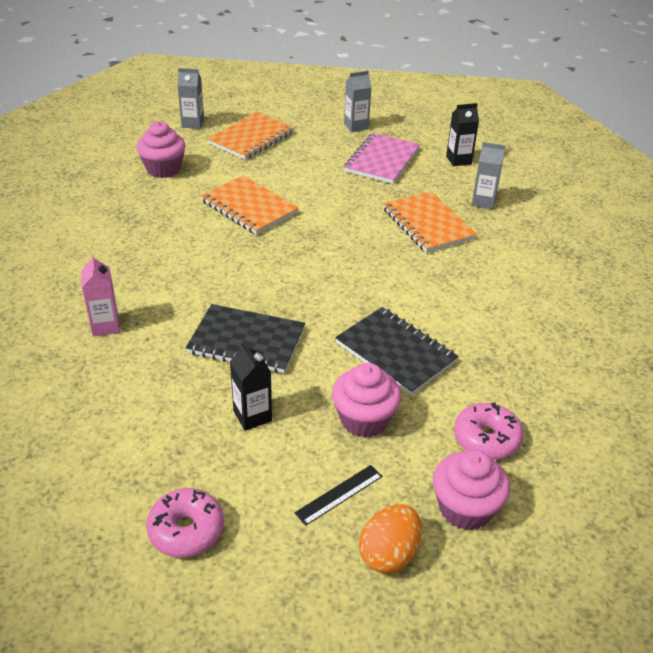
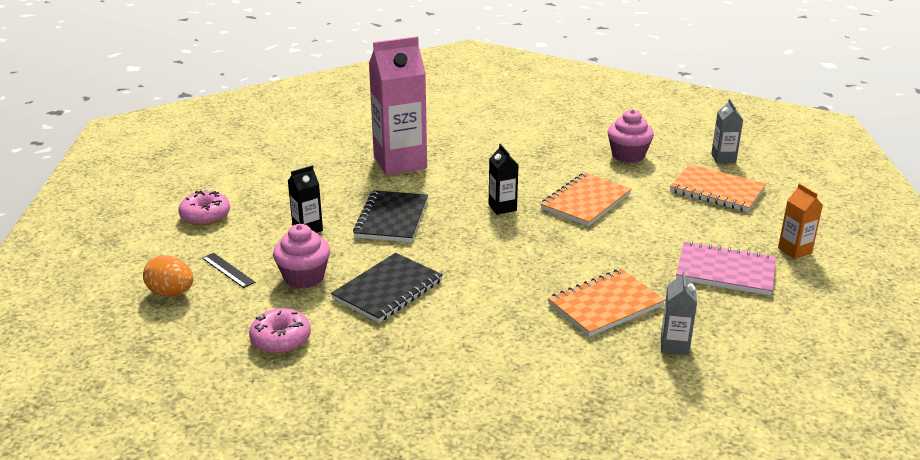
camera: 85 degrees right, 10 degrees down
pink carton [81,254,120,336] -> pink carton [369,36,427,175], size x2.12
grey carton [344,71,372,132] -> orange carton [778,183,823,259]
pink cupcake [433,450,510,530] -> none
black carton [446,103,479,166] -> black carton moved to [489,144,519,215]

